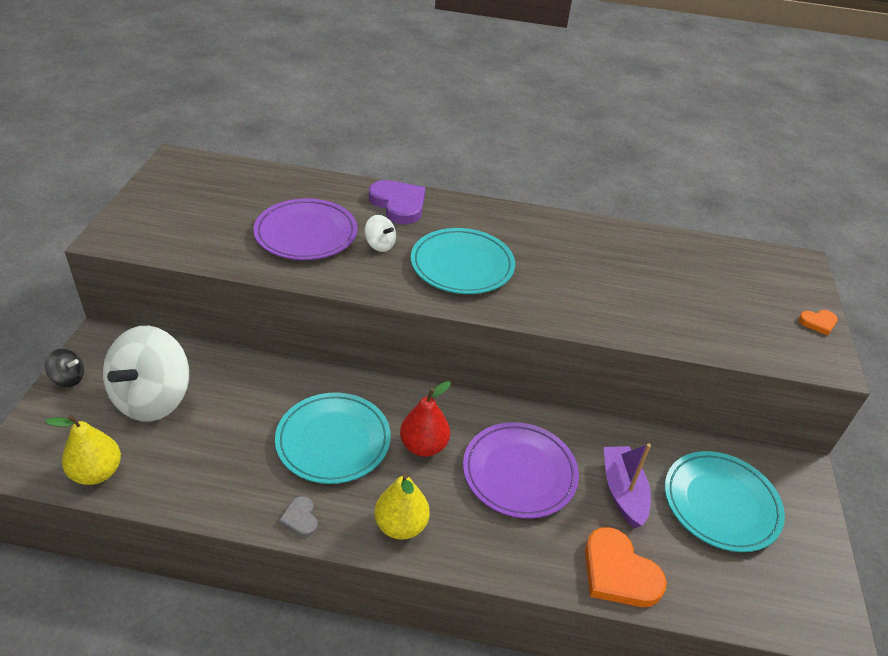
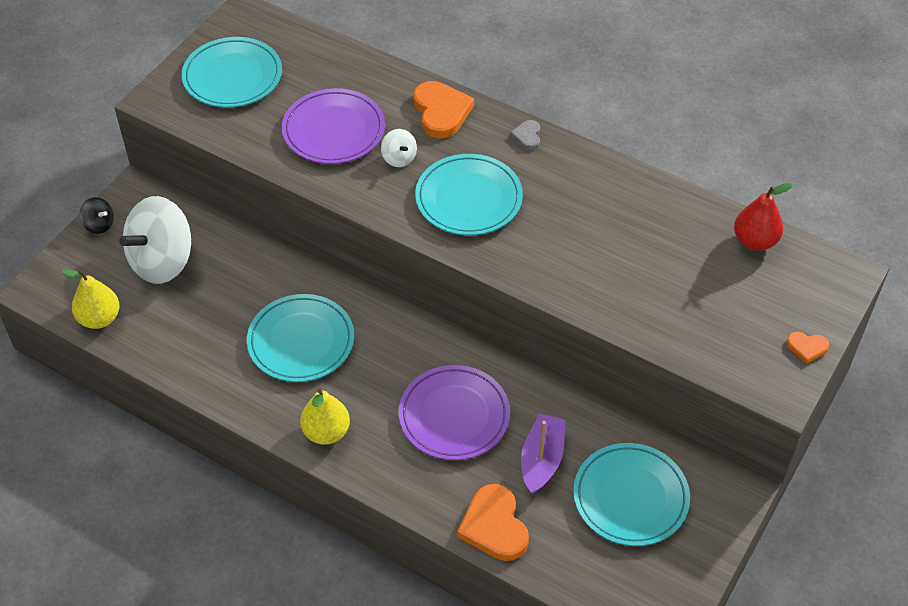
camera: 25 degrees right, 10 degrees up
grey heart [279,496,318,537] -> grey heart moved to [510,120,540,150]
purple heart [369,180,425,224] -> orange heart [414,81,474,138]
red pear [400,381,451,457] -> red pear moved to [734,183,792,251]
none -> turquoise plate [181,37,282,108]

